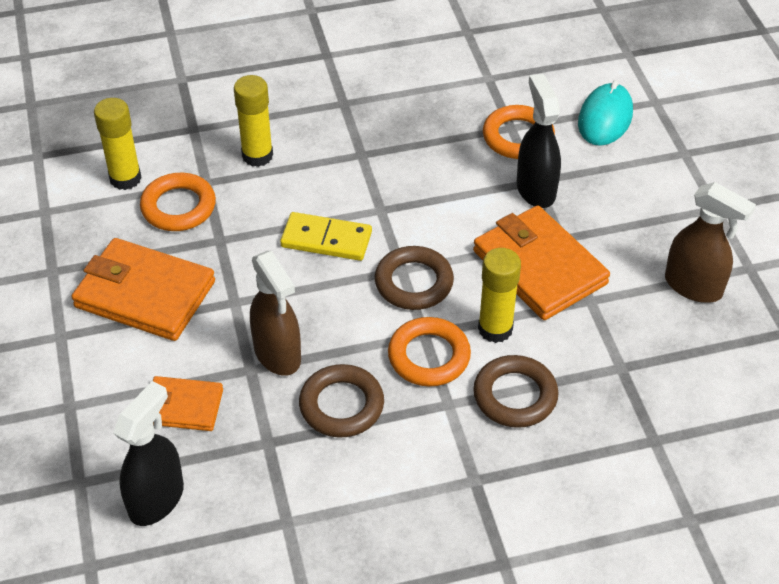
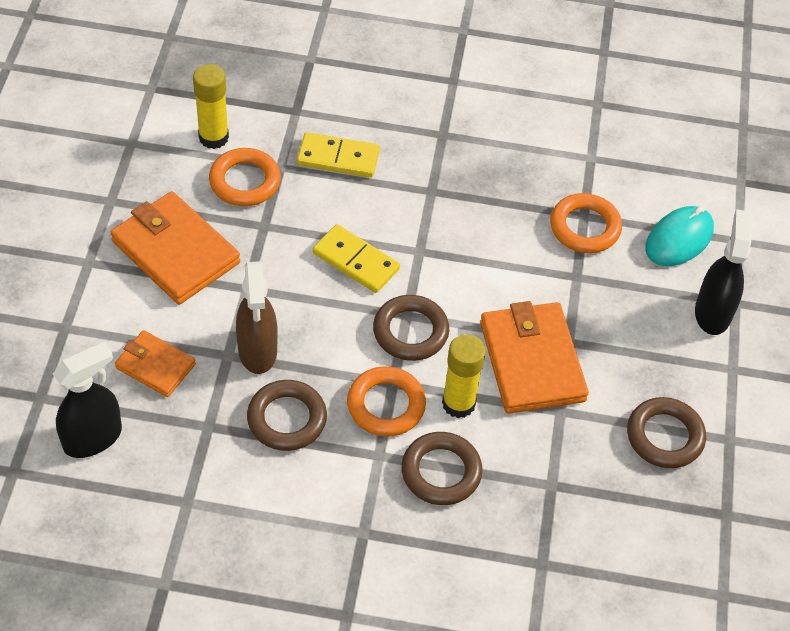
camera: 20 degrees right, 5 degrees up
yellow glue stick [234,75,273,167] -> yellow domino [297,132,380,178]
black spray bottle [517,73,561,208] -> black spray bottle moved to [695,209,752,335]
brown spray bottle [665,182,756,303] -> brown ring [627,397,706,468]

